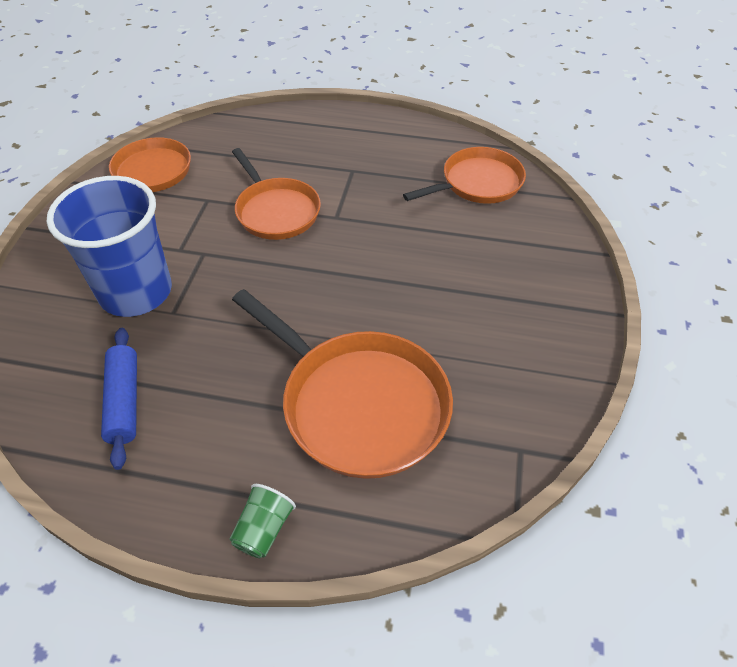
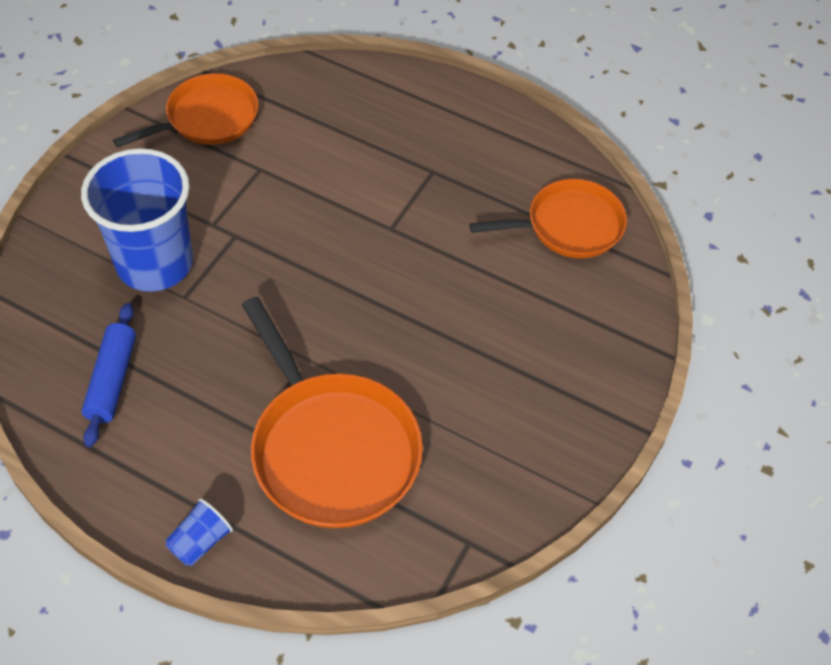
camera: 15 degrees right, 5 degrees up
green cup [230,484,296,558] -> blue cup [165,498,233,566]
orange pan [232,148,321,240] -> none

